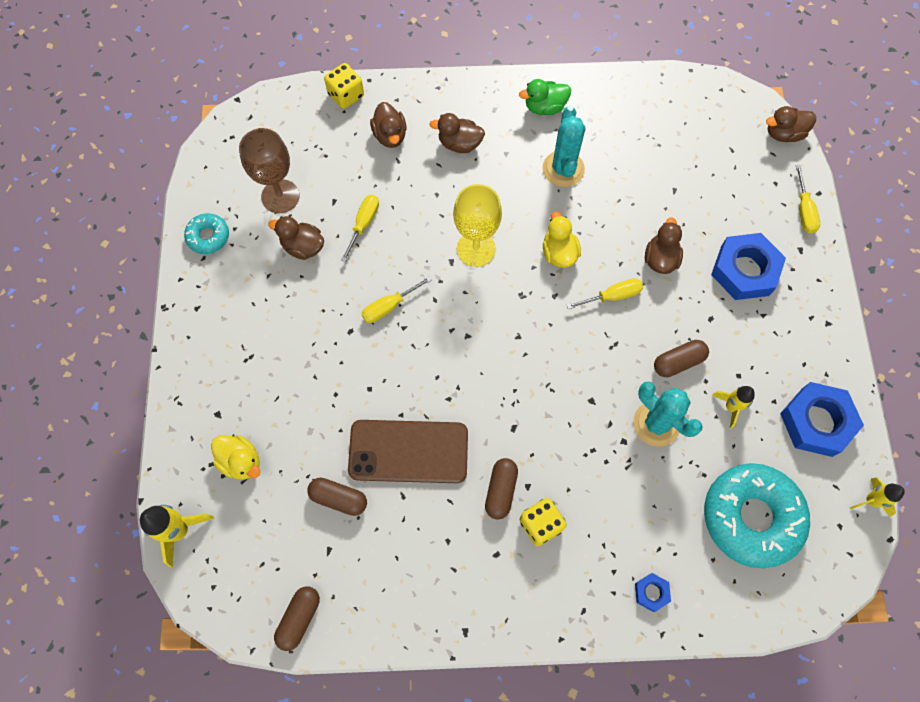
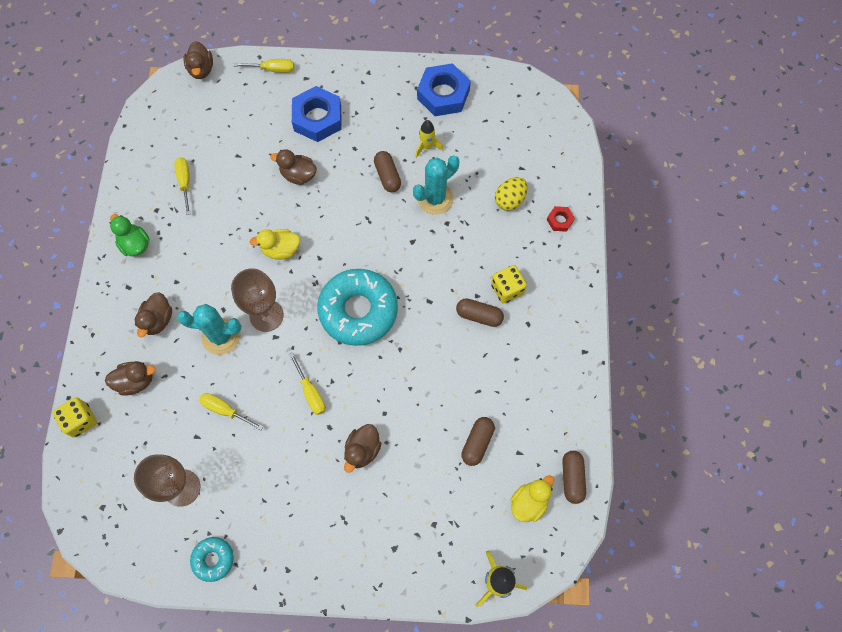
camera: 85 degrees left, 0 degrees up
yellow duck [211,435,260,479] -> yellow duck moved to [510,475,554,522]
brown duck [268,216,324,260] -> brown duck moved to [344,424,382,473]
brown capsule [274,586,320,651] -> brown capsule turned 60 degrees clockwise [562,451,586,504]
brown phone [348,420,468,483] -> none
yellow goblet [453,184,502,267] -> brown goblet [231,268,284,332]
green duck [519,79,571,115] -> green duck turned 150 degrees clockwise [110,214,150,257]
turquoise cactus [542,106,585,187] -> turquoise cactus moved to [177,304,242,355]
yellow screwdriver [567,278,643,309] -> yellow screwdriver moved to [174,157,190,215]
blue nut [635,573,671,612] -> red nut [547,206,575,232]
turquoise donut [704,463,810,568] -> turquoise donut moved to [317,269,398,346]
yellow rocket [850,478,905,517] -> none
none -> yellow egg [495,177,528,211]

